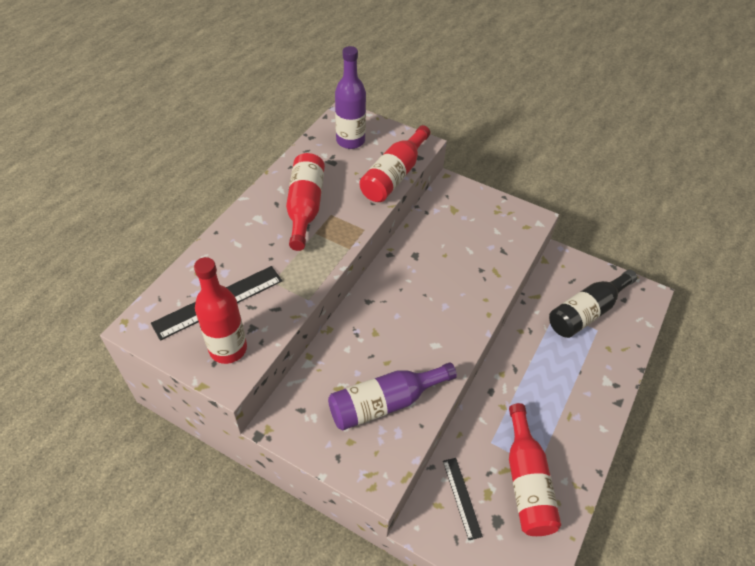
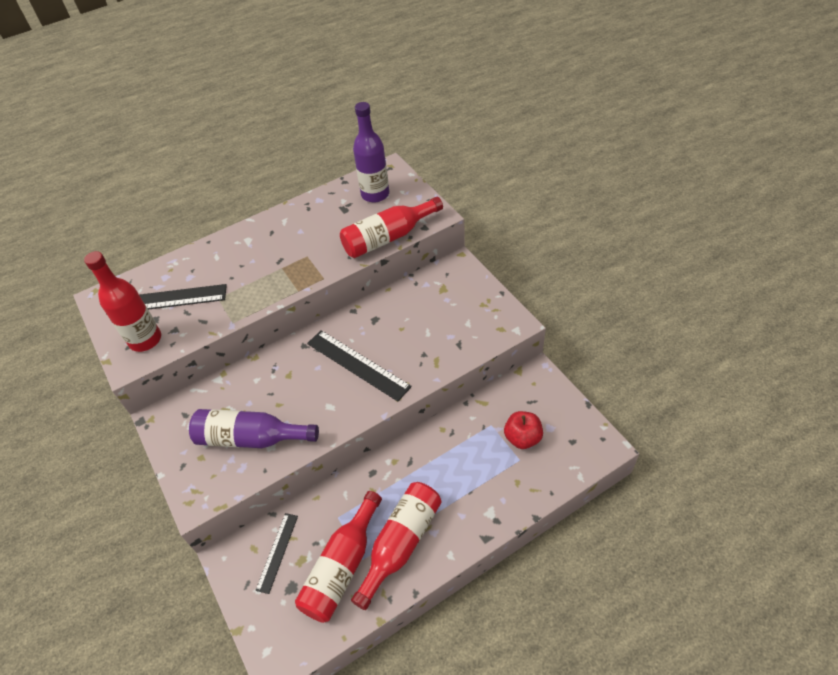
camera: 35 degrees right, 0 degrees up
red bottle [286,153,325,251] -> red bottle moved to [351,482,442,610]
black bottle [549,270,637,338] -> red apple [504,411,543,449]
none -> black ruler [307,330,412,401]

